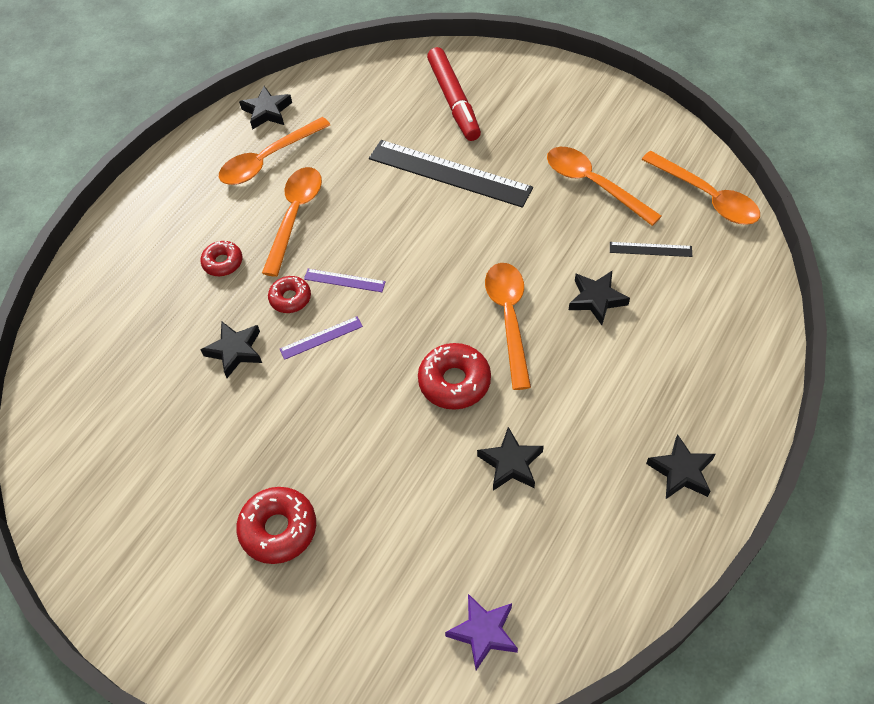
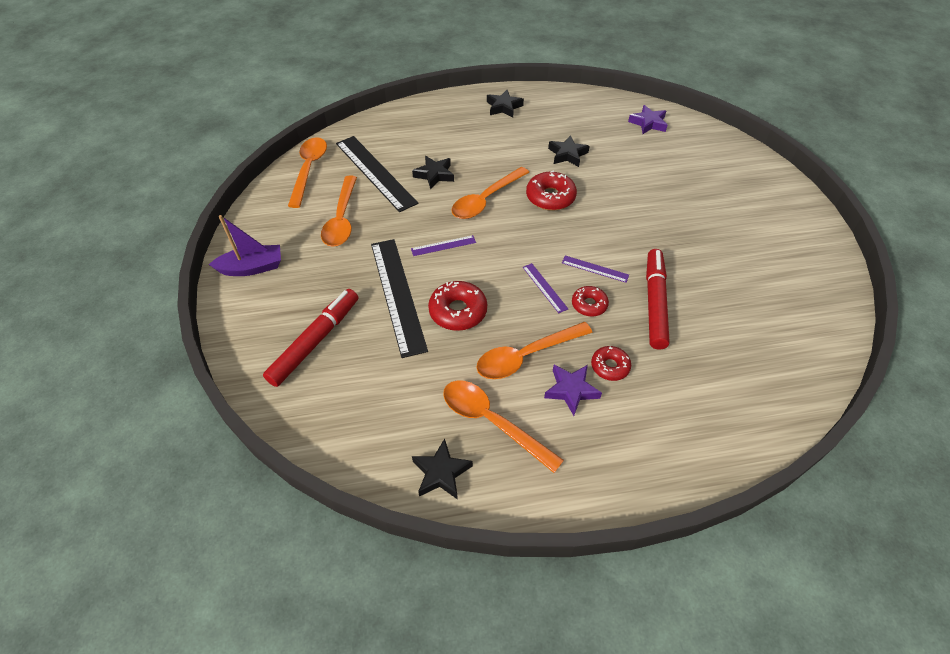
camera: 135 degrees left, 5 degrees down
black star [201,321,262,378] -> red marker [646,249,670,349]
orange spoon [219,117,330,185] -> orange spoon turned 150 degrees counterclockwise [443,380,564,473]
red donut [236,487,316,564] -> red donut moved to [428,281,487,331]
black ruler [610,242,692,257] -> black ruler [336,136,418,212], size x2.21
none -> purple boat [209,215,281,276]
none -> purple ruler [411,235,476,256]
none -> purple star [544,365,602,416]

